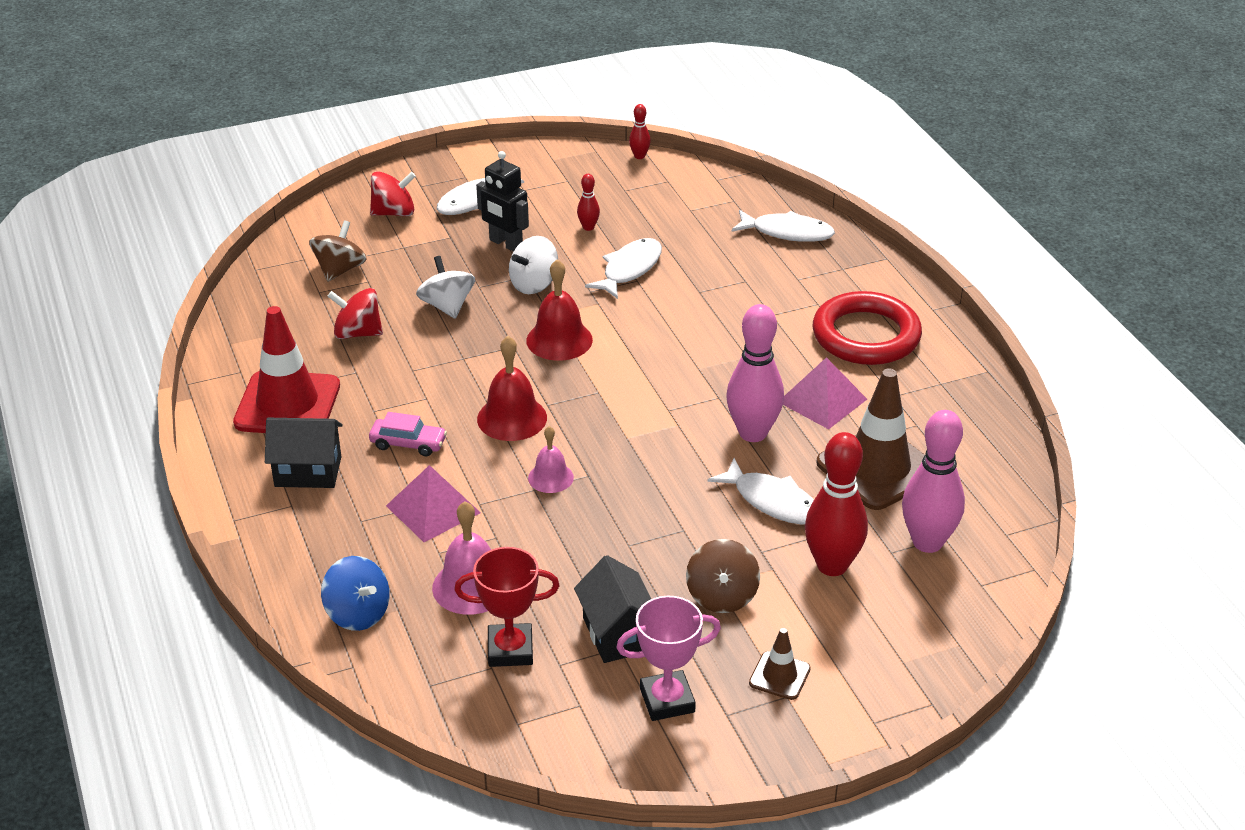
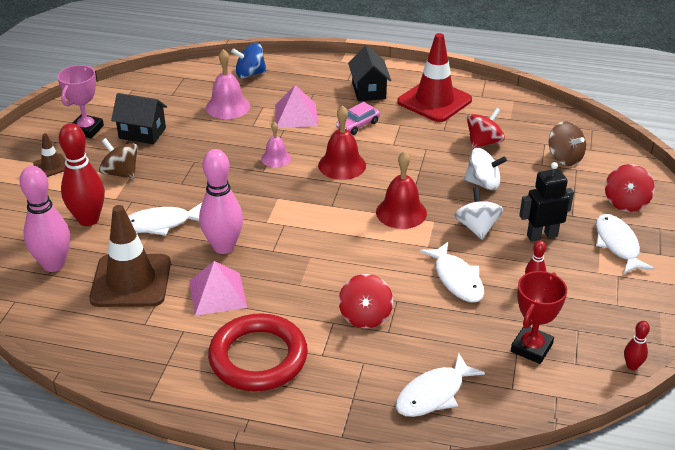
camera: 125 degrees right, 0 degrees up
black house [265,418,343,488] -> black house turned 45 degrees counterclockwise [348,45,391,101]
red trophy [454,547,559,667] -> red trophy moved to [511,271,567,364]
none -> red spinning top [339,274,393,329]

